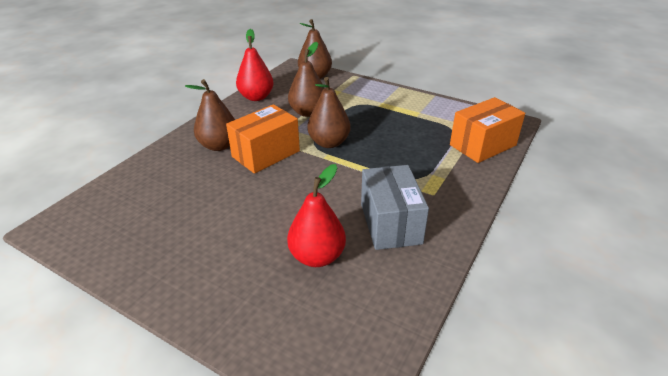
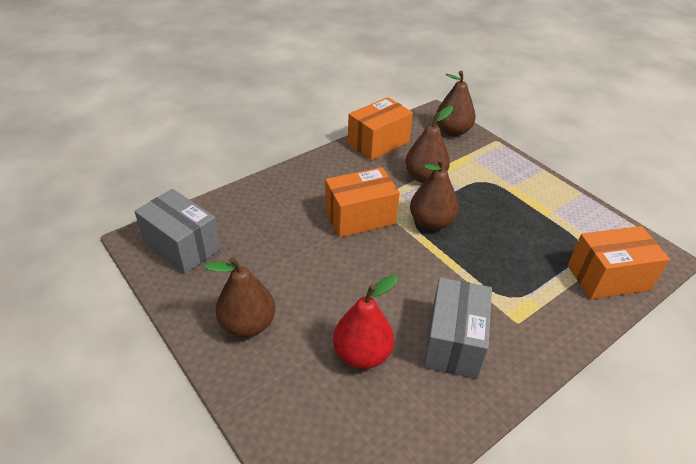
camera: 20 degrees right, 5 degrees up
brown pear [185,79,235,151] -> brown pear moved to [204,257,275,337]
red pear [236,29,274,101] -> orange box [348,97,413,161]
none -> grey box [134,189,221,274]

